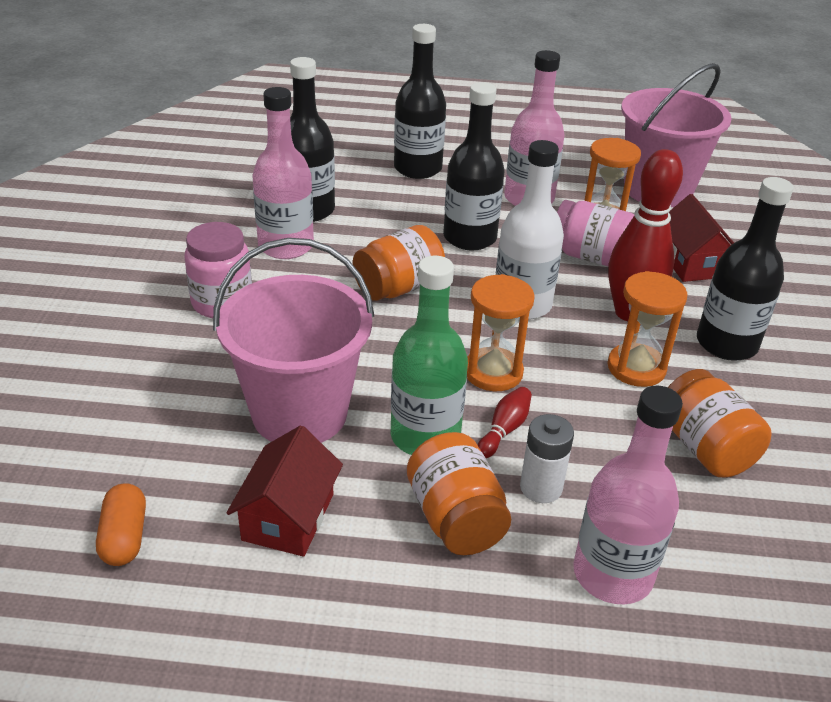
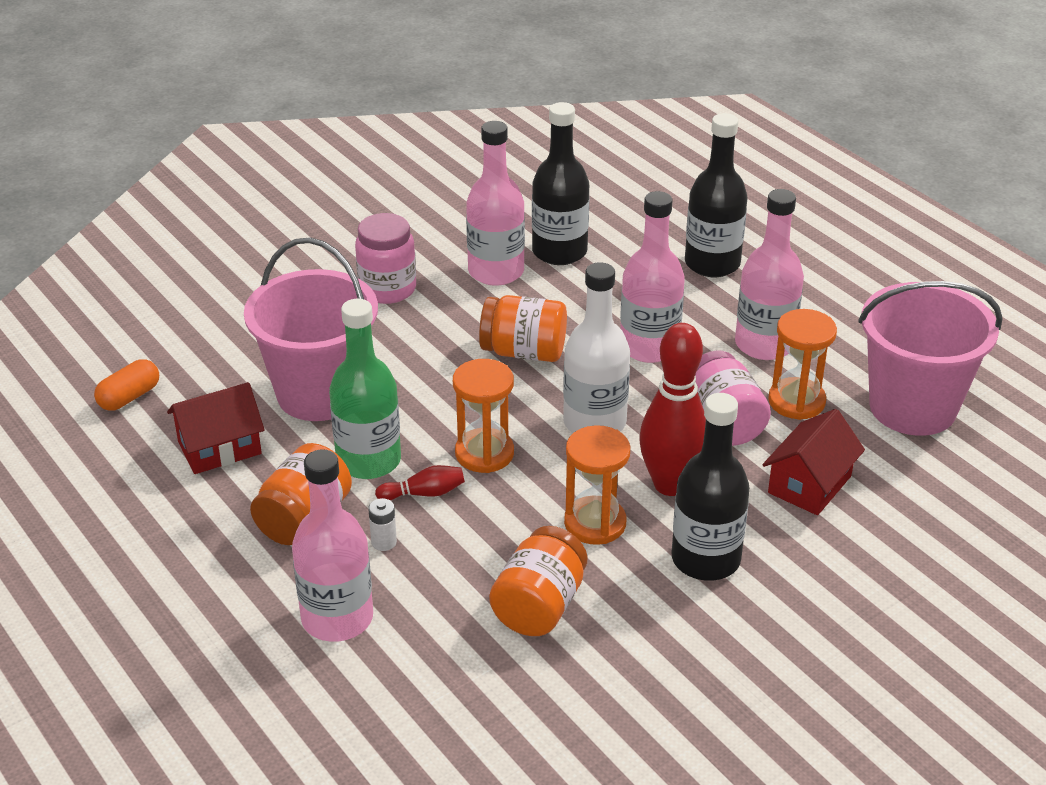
camera: 50 degrees right, 0 degrees up
black bottle [443,82,505,251] -> pink bottle [620,191,685,363]
white battery [520,414,574,503] -> white battery [369,498,397,551], size x0.64

